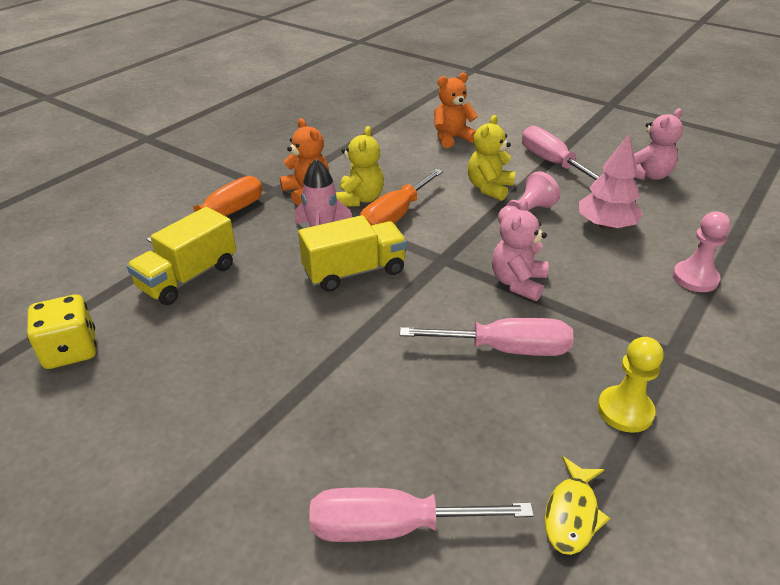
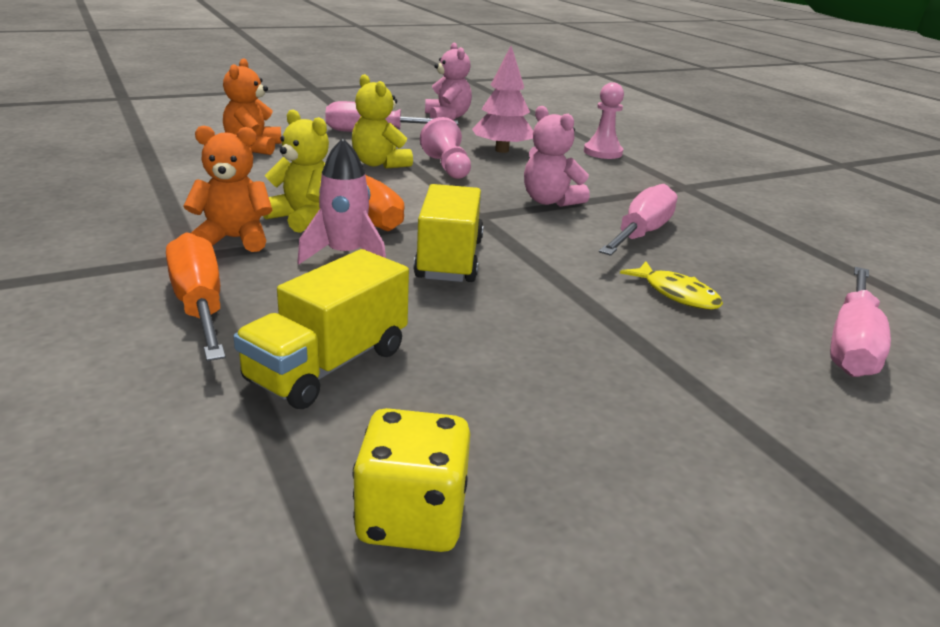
camera: 65 degrees left, 10 degrees down
yellow truck [126,207,236,305] -> yellow truck turned 60 degrees clockwise [233,249,409,409]
yellow fish [545,456,610,555] -> yellow fish moved to [620,261,723,309]
yellow pawn [597,337,663,433] -> none

